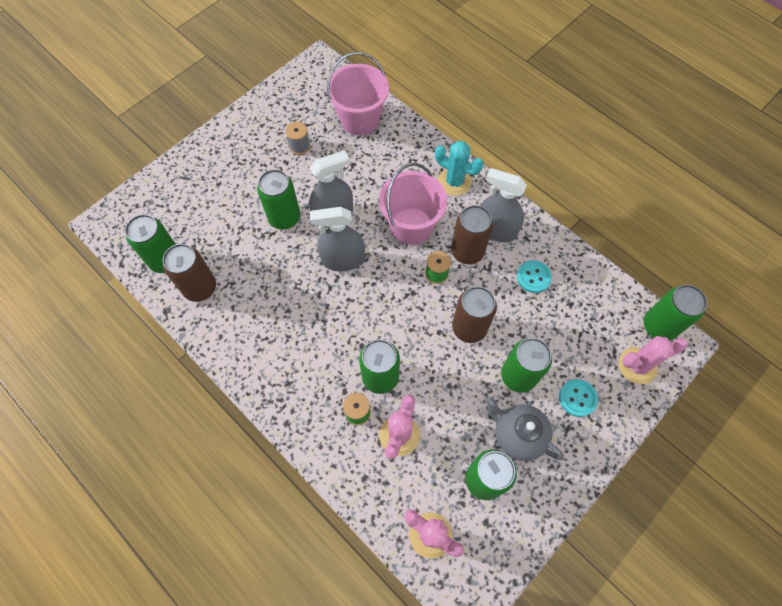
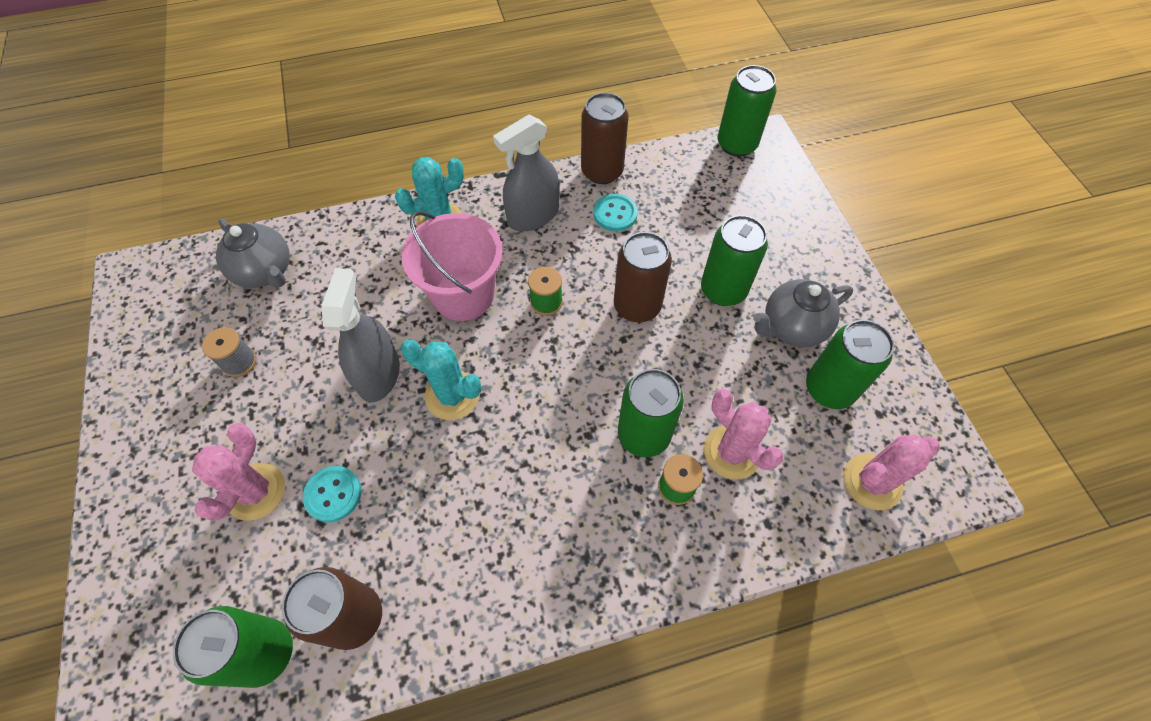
camera: 60 degrees left, 5 degrees down
green can [257,169,300,229] -> none
grey spray bottle [310,207,365,271] -> turquoise cactus [401,339,482,420]
pink bucket [327,52,389,135] -> grey teapot [216,219,290,288]
brown can [451,205,493,264] -> brown can moved to [581,92,629,184]
turquoise button [559,379,598,417] -> turquoise button moved to [303,466,361,522]
pink cactus [619,336,688,384] -> pink cactus moved to [192,423,285,521]

